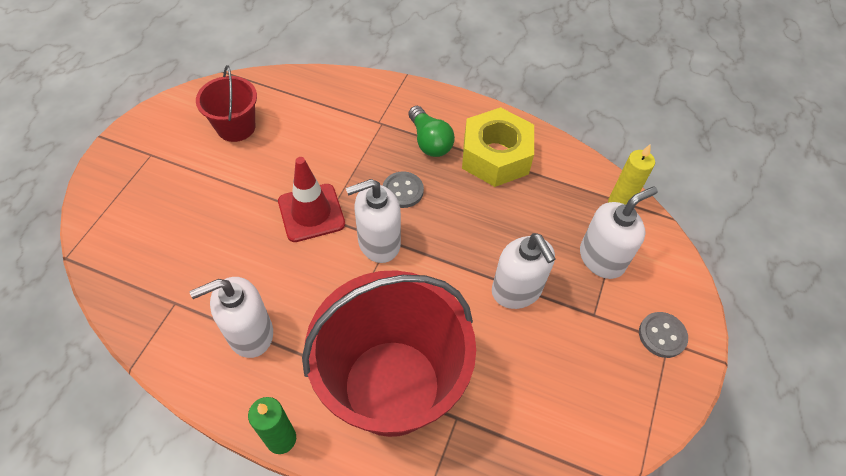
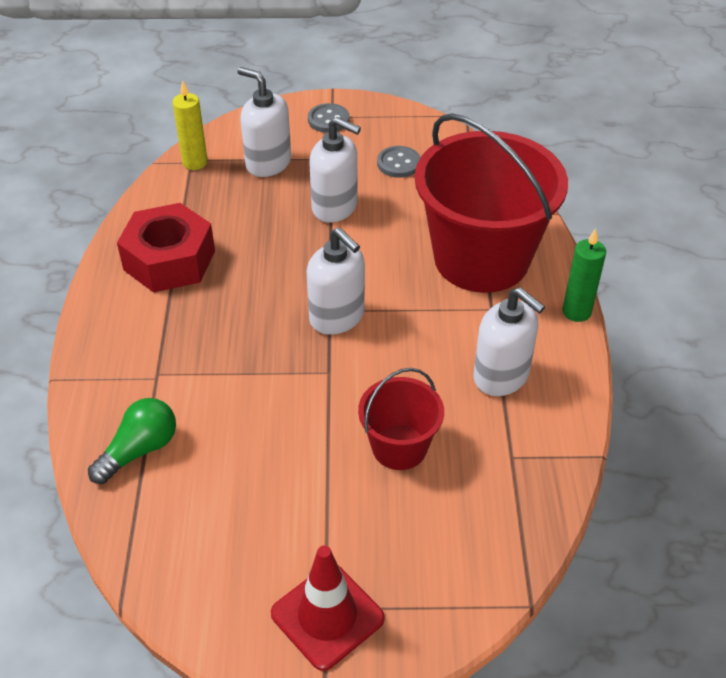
camera: 110 degrees left, 10 degrees down
red bucket [196,65,257,142] -> red bucket moved to [358,368,444,470]
red traffic cone [278,157,345,242] -> red traffic cone moved to [271,545,385,671]
grey button [383,171,424,208] -> grey button moved to [377,146,420,178]
green light bulb [409,106,455,157] -> green light bulb moved to [88,398,176,484]
yellow nut [462,107,534,187] -> red nut [117,203,215,293]
white soap dispenser [492,233,556,309] -> white soap dispenser turned 75 degrees clockwise [309,117,361,223]

